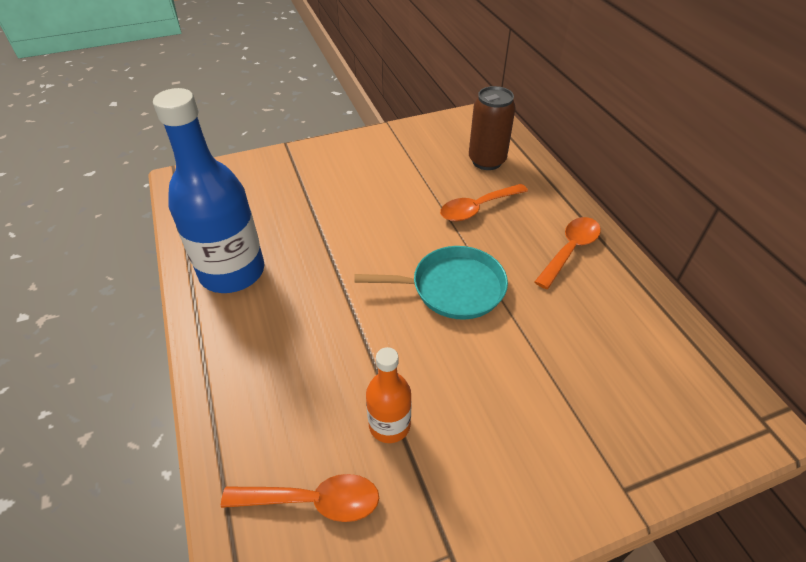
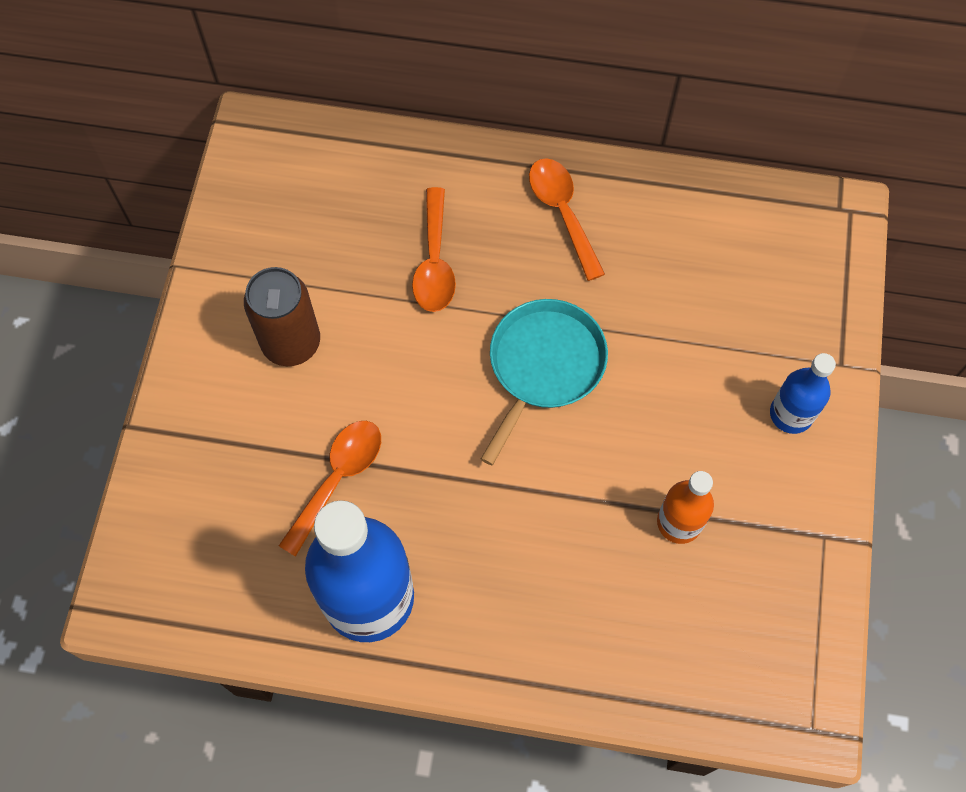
camera: 60 degrees left, 20 degrees up
orange spoon [221,474,379,522] -> orange spoon moved to [279,421,381,557]
brown can [469,86,516,170] -> brown can moved to [244,267,320,366]
none -> blue bottle [770,353,836,434]

